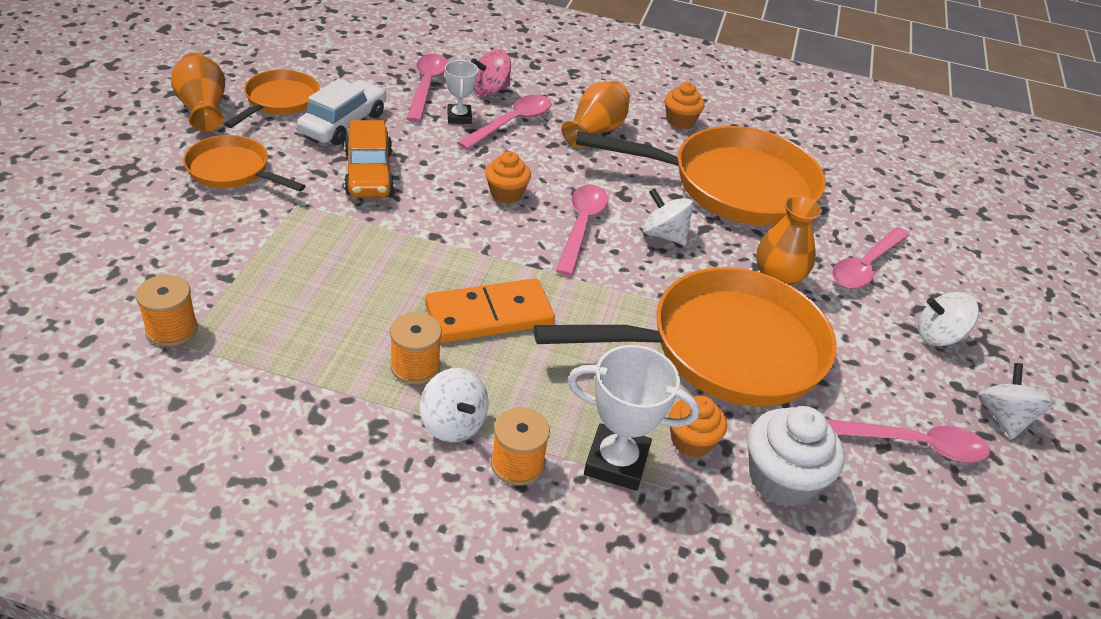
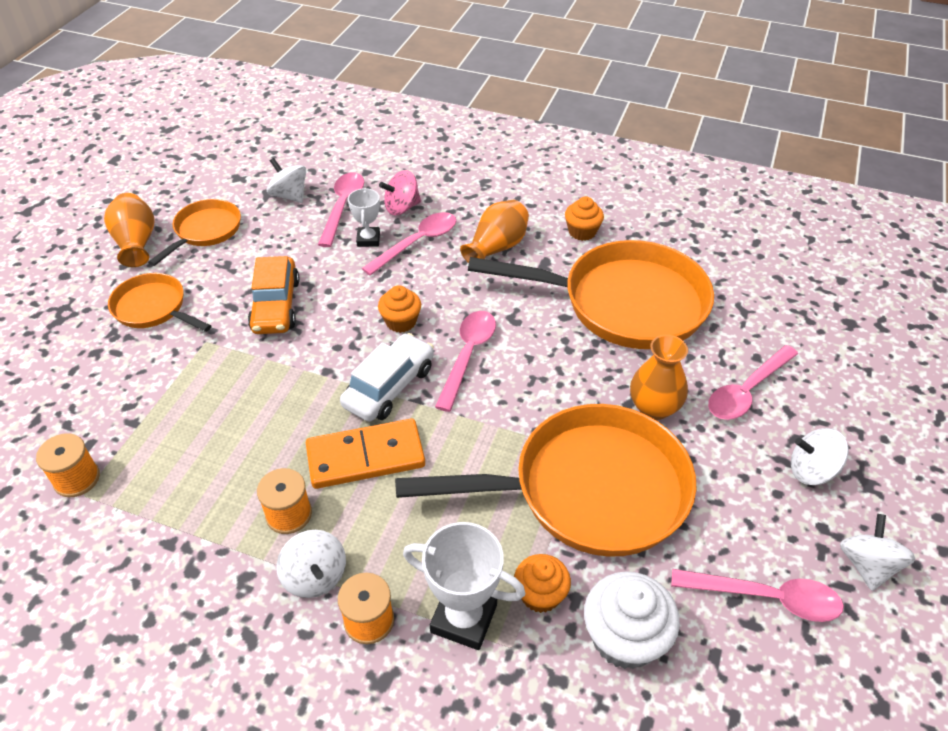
camera: 10 degrees right, 5 degrees up
white car [297,79,386,145] -> white car moved to [340,333,434,422]
white spinning top [643,188,694,245] -> white spinning top moved to [267,158,306,203]

